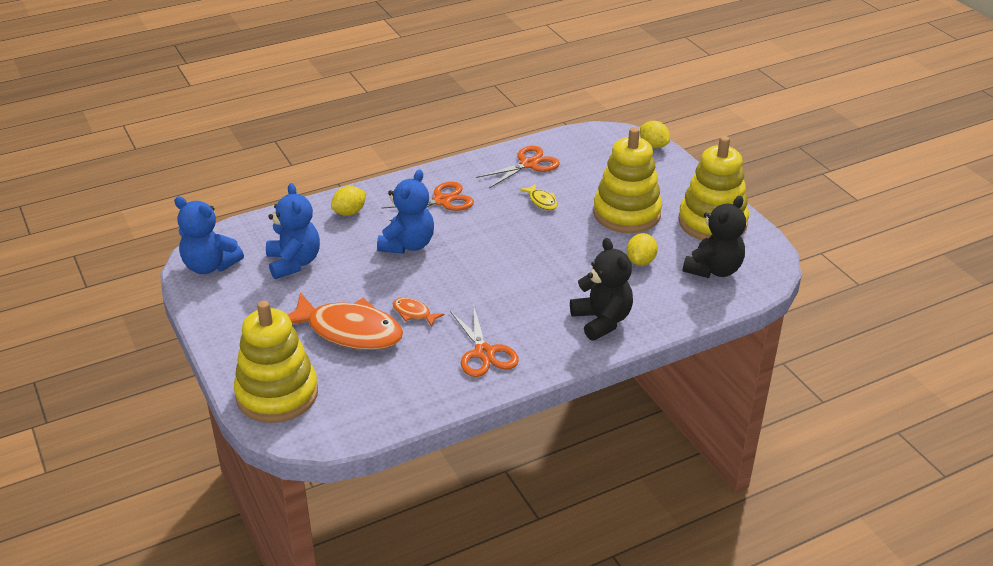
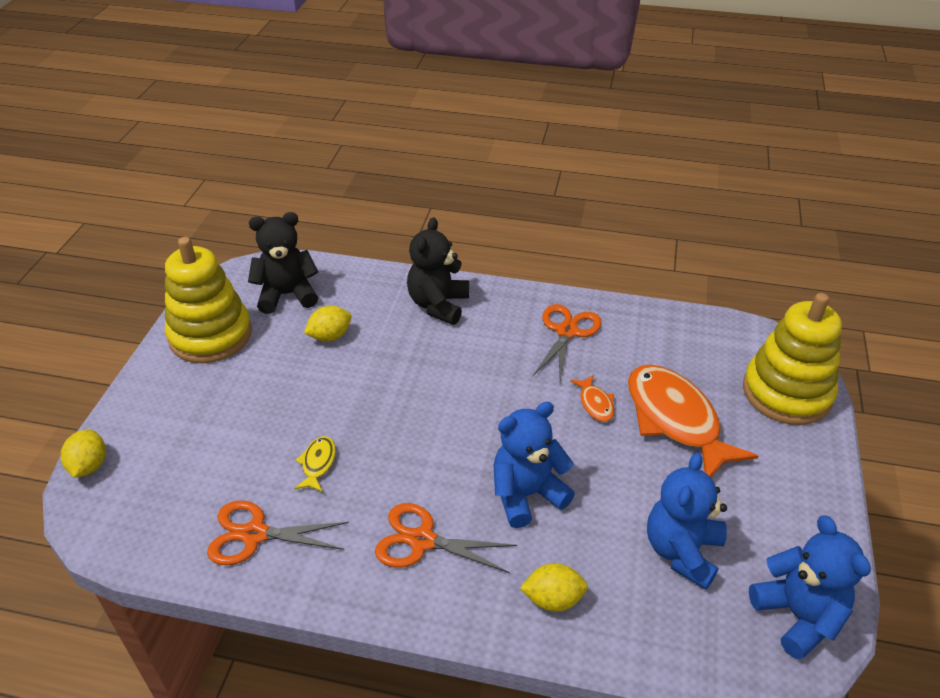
camera: 140 degrees left, 5 degrees up
yellow stacking toy [593,127,662,233] -> none

